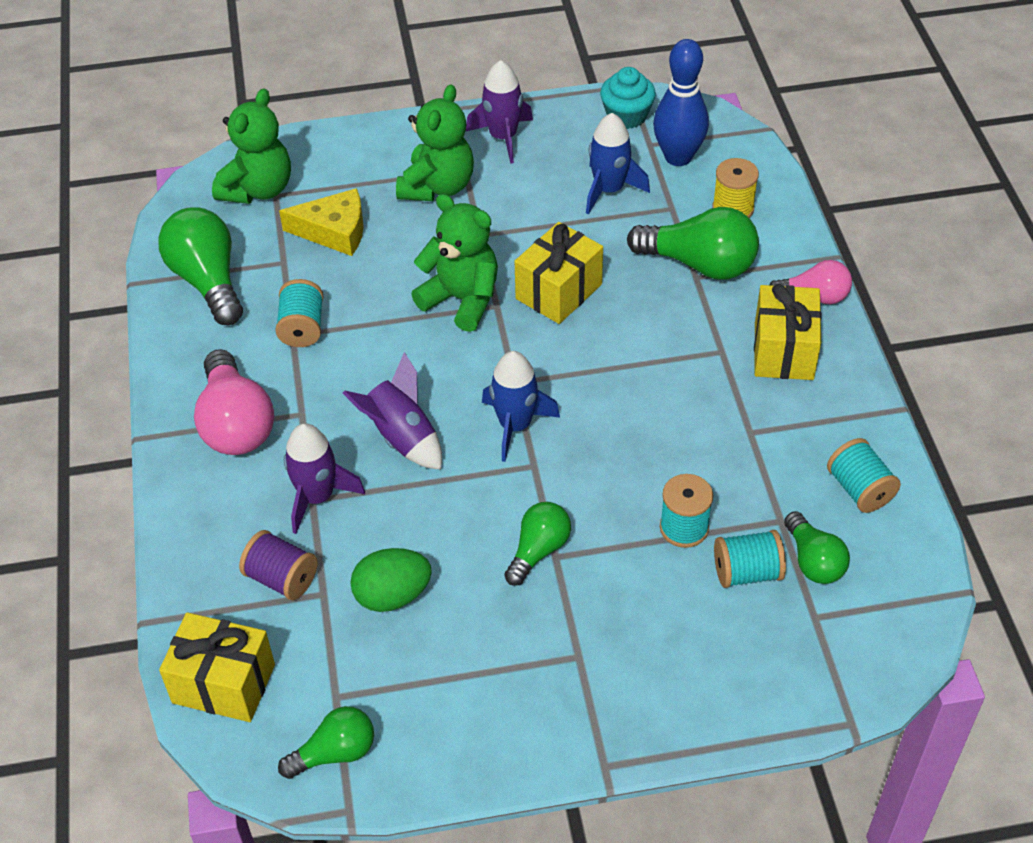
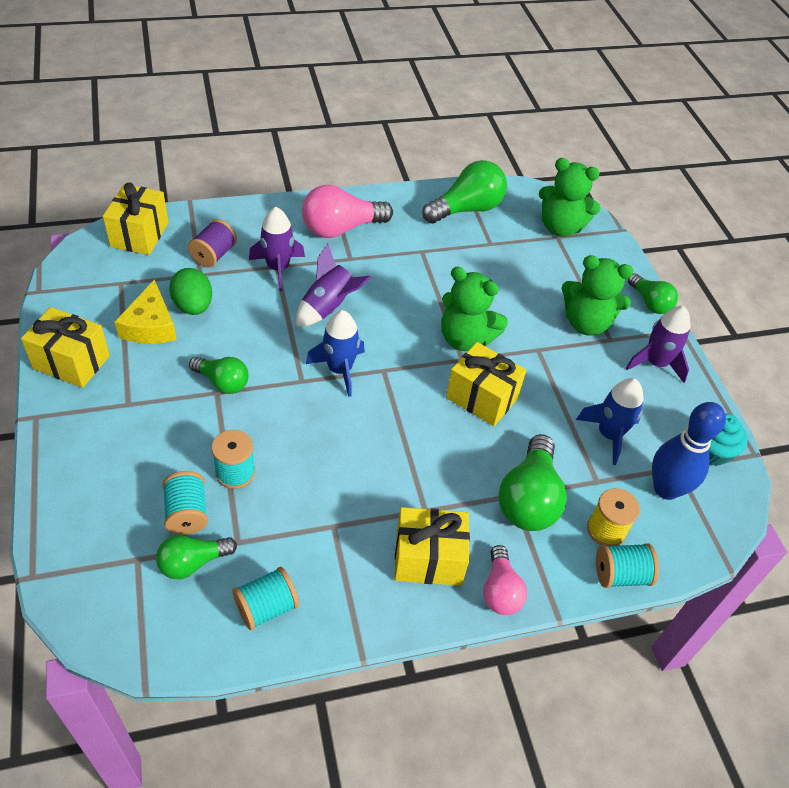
camera: 80 degrees right, 0 degrees up
turquoise spool [275,279,324,347] -> turquoise spool moved to [596,543,659,588]
green light bulb [278,706,374,779] -> green light bulb moved to [628,274,678,314]
yellow cheese [279,188,364,256] -> yellow cheese moved to [115,279,177,344]
green teddy bear [411,194,498,332] -> green teddy bear turned 90 degrees clockwise [441,267,508,351]
none -> yellow gift [21,307,110,388]

